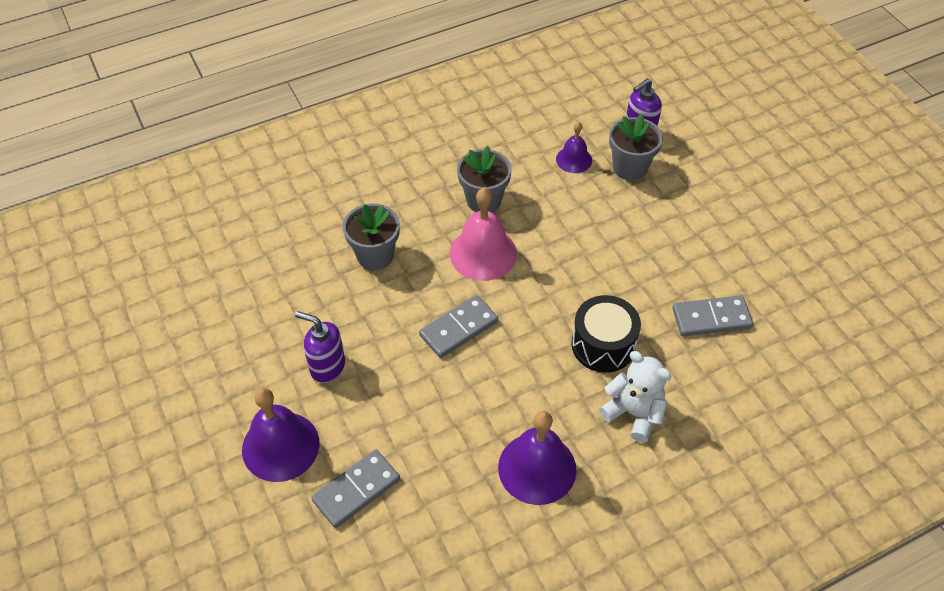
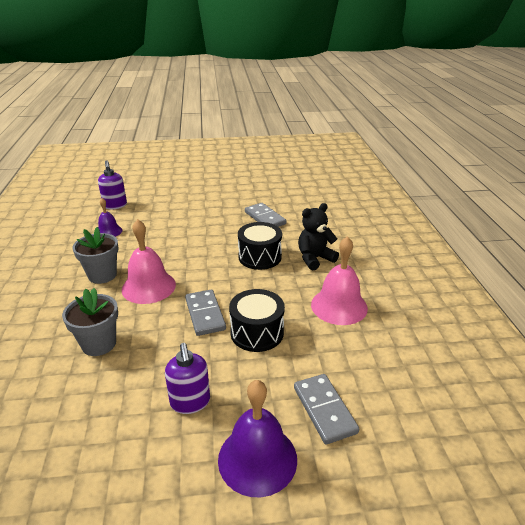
camera: 70 degrees left, 20 degrees down
purple soap dispenser [295,311,345,383] -> purple soap dispenser turned 60 degrees counterclockwise [165,343,210,414]
purple bell [498,411,576,505] -> pink bell [311,236,368,325]
white teddy bear [599,351,671,443] -> black teddy bear [298,203,339,270]
grey flower pot [609,114,663,181] -> none
grey domino [672,295,753,337] -> grey domino turned 45 degrees counterclockwise [245,203,286,227]
none -> black drum [229,289,285,352]

